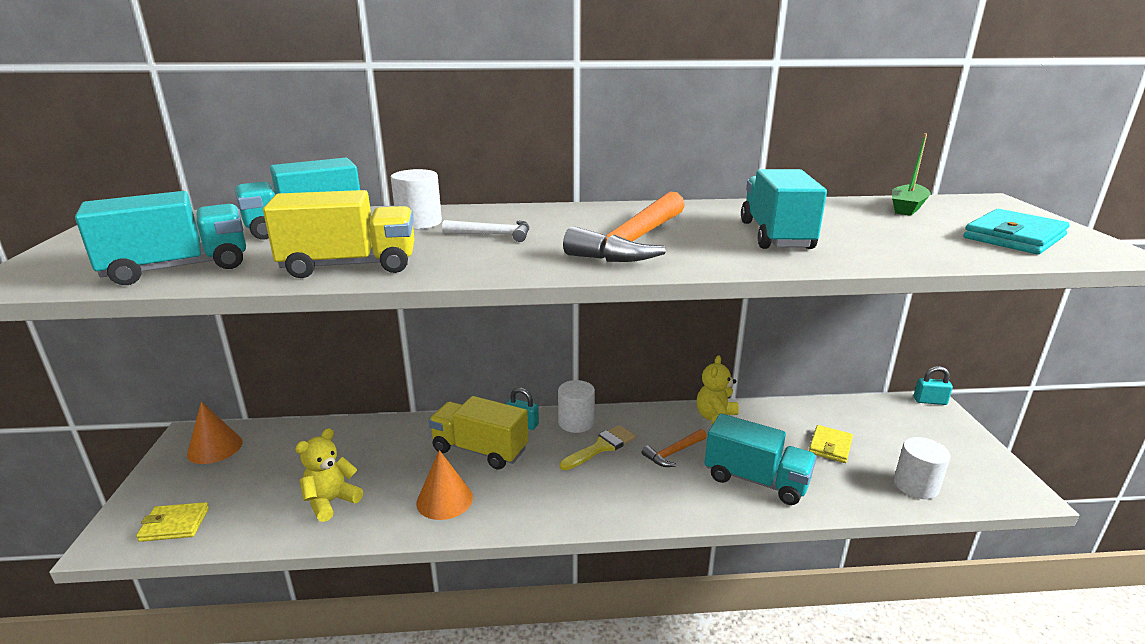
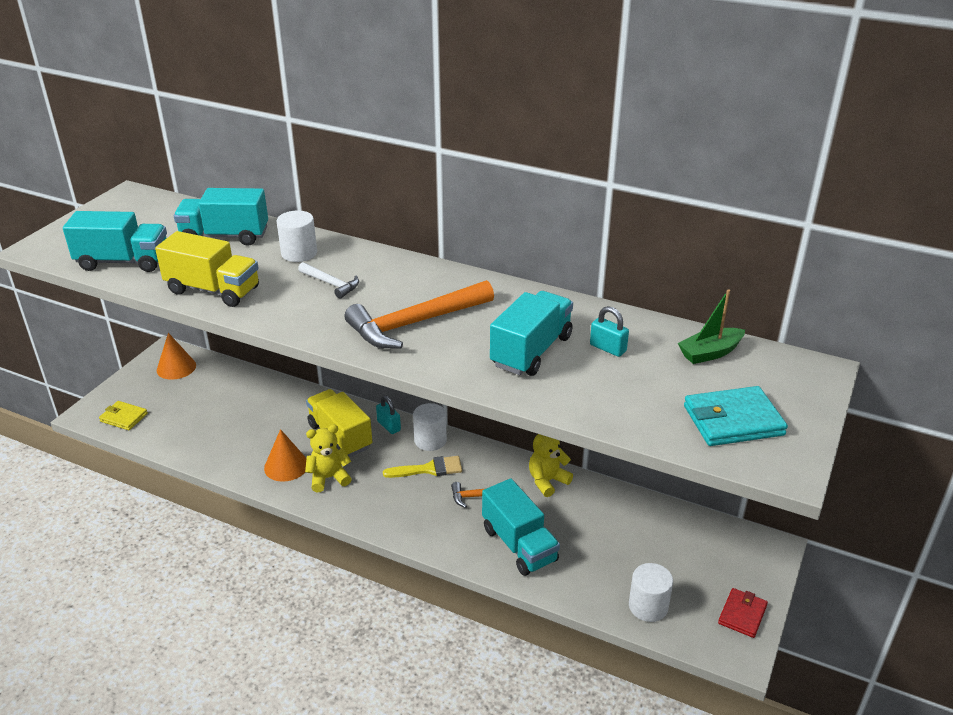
camera: 30 degrees right, 10 degrees up
yellow teddy bear [295,428,363,522] -> yellow teddy bear moved to [305,425,352,492]
yellow wallet [809,425,853,463] -> none
turquoise padlock [914,366,953,405] -> turquoise padlock moved to [590,306,629,357]
none -> red wallet [718,588,768,638]

